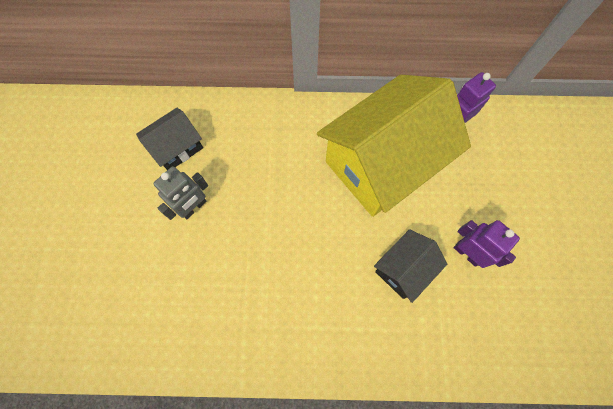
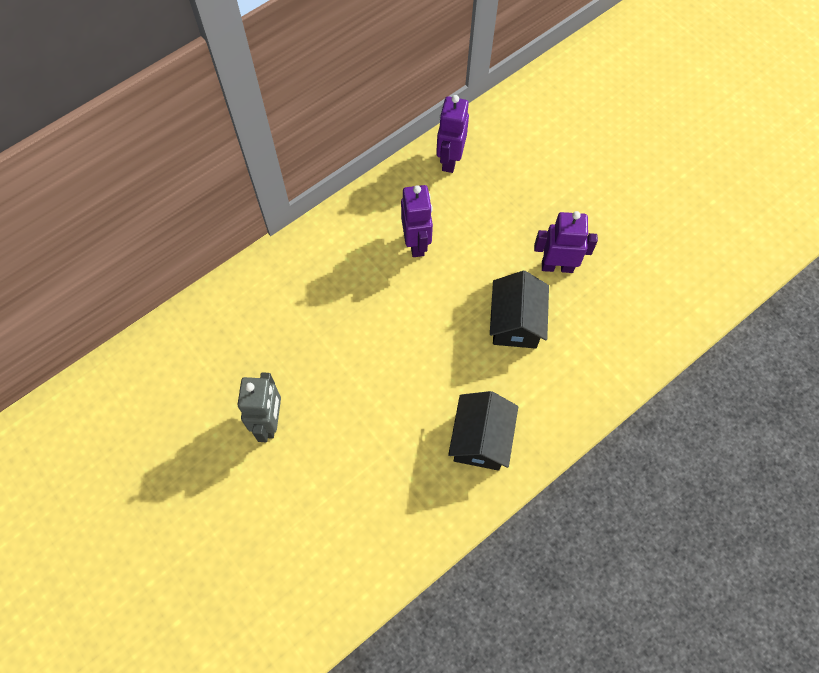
camera: 40 degrees left, 5 degrees down
black house [136,108,203,170] -> black house moved to [448,391,518,471]
yellow house [317,74,471,217] -> purple robot [401,185,433,257]

